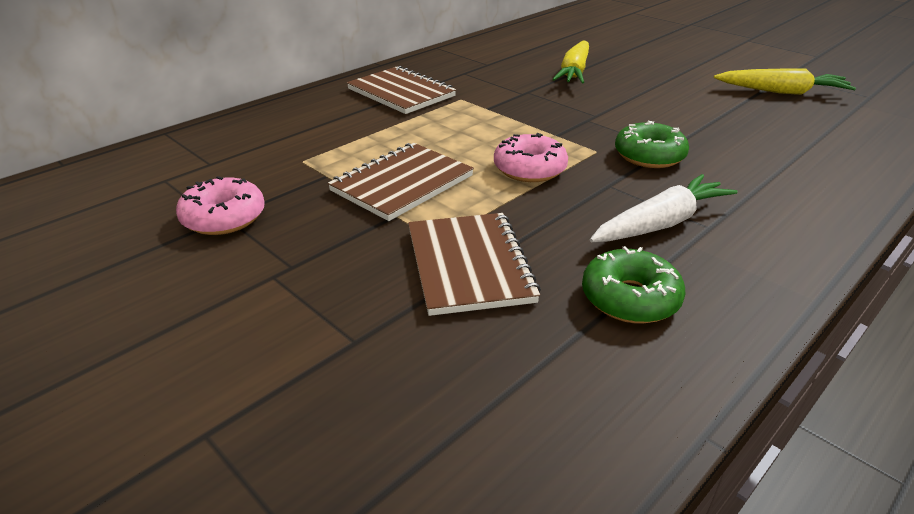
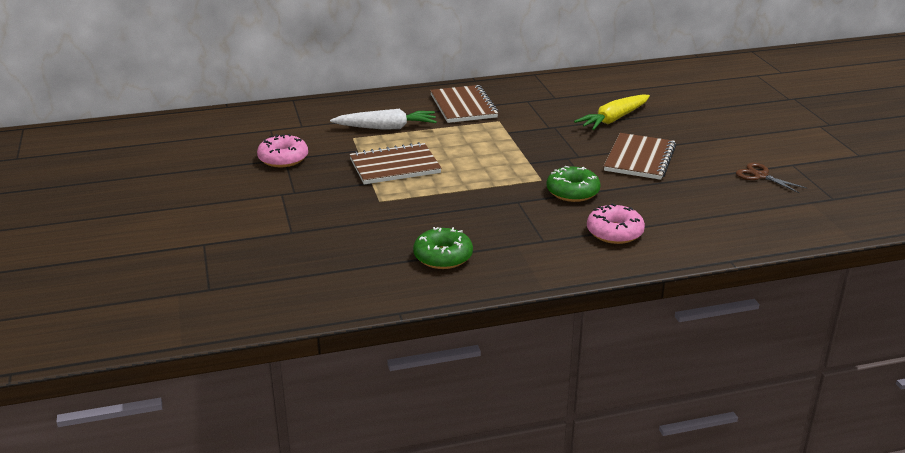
camera: 30 degrees right, 5 degrees down
brown notebook [408,213,541,316] -> brown notebook moved to [604,133,676,180]
pink donut [494,133,568,182] -> pink donut moved to [587,204,645,244]
white carrot [590,174,738,242] -> white carrot moved to [330,109,437,130]
yellow carrot [714,68,856,95] -> brown scissors [736,163,806,193]

